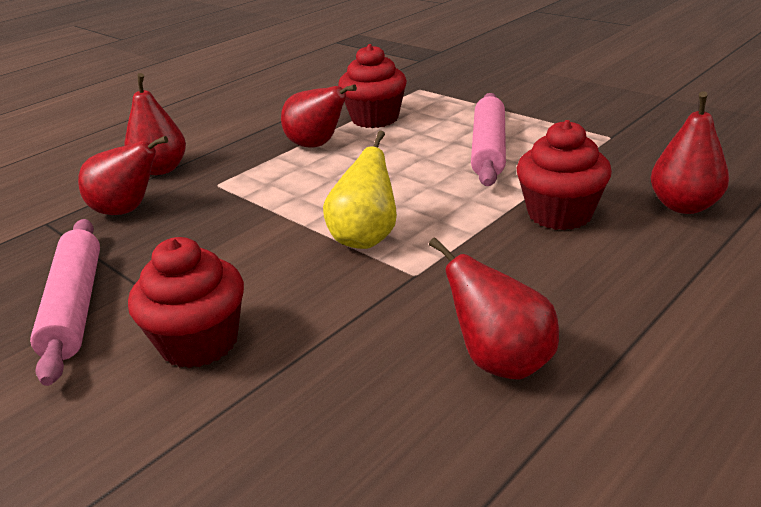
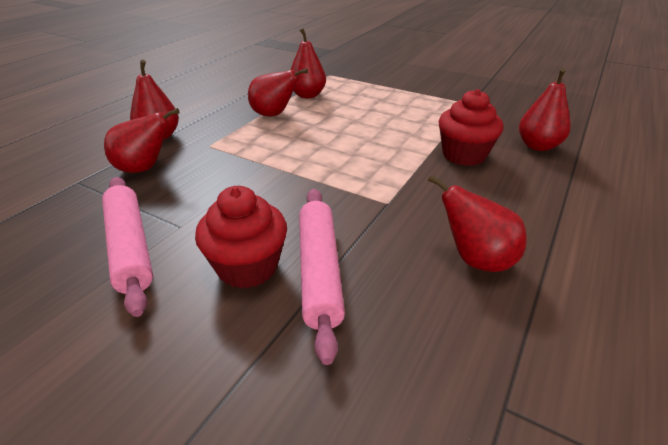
camera: 15 degrees left, 5 degrees up
yellow pear [323,130,397,249] -> none
red cupcake [338,44,407,128] -> red pear [291,28,326,98]
pink rolling pin [471,93,506,186] -> pink rolling pin moved to [299,189,345,365]

